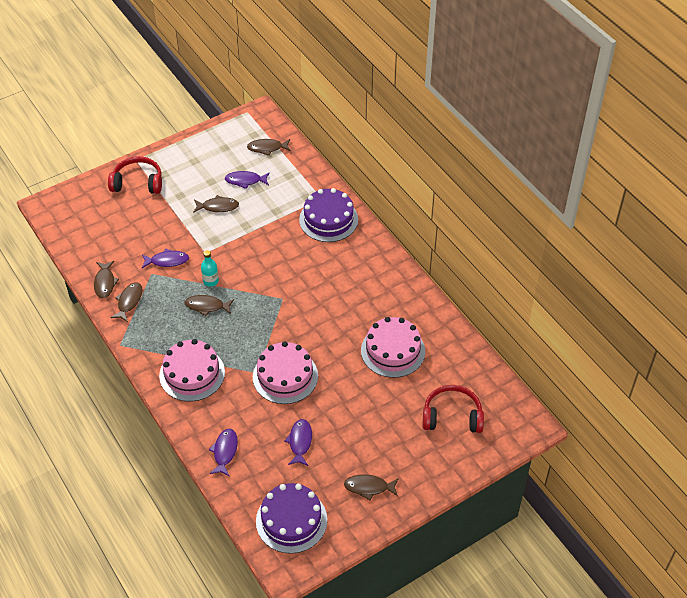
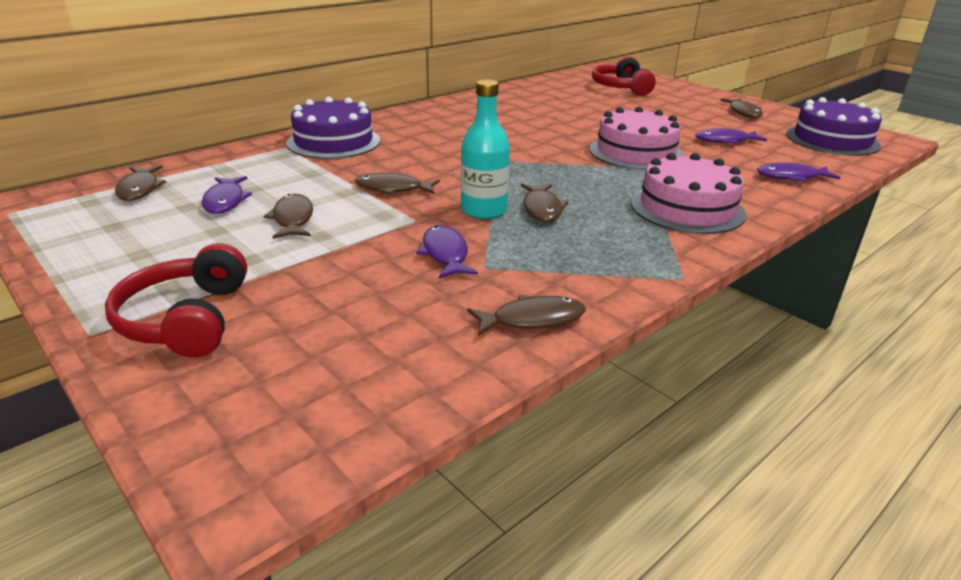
camera: 100 degrees left, 20 degrees down
brown fish [110,282,142,322] -> brown fish moved to [355,173,440,195]
turquoise bottle [201,250,219,287] -> turquoise bottle [461,79,510,219], size x1.56
pink cake [361,317,425,378] -> none

